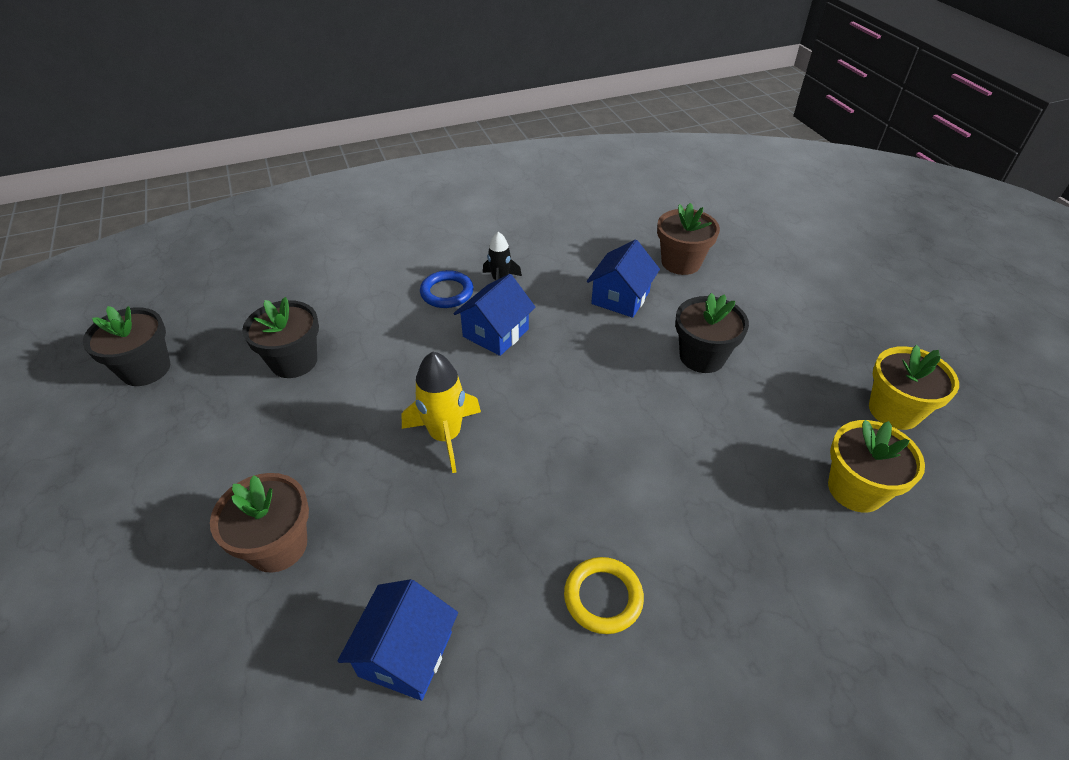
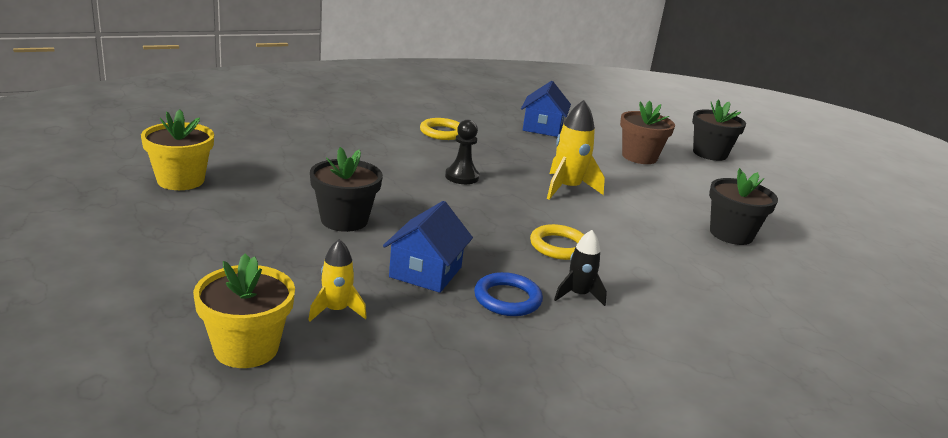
camera: 170 degrees right, 20 degrees down
black flower pot [83,306,170,386] -> black flower pot moved to [692,99,746,161]
blue ring [420,270,474,308] -> blue ring moved to [474,272,543,316]
blue house [454,274,536,356] -> yellow ring [530,224,584,260]
brown flower pot [657,203,720,275] -> yellow rocket [308,239,367,322]
yellow flower pot [828,420,925,513] -> yellow flower pot moved to [193,254,295,368]
none -> black pawn [445,120,479,184]

